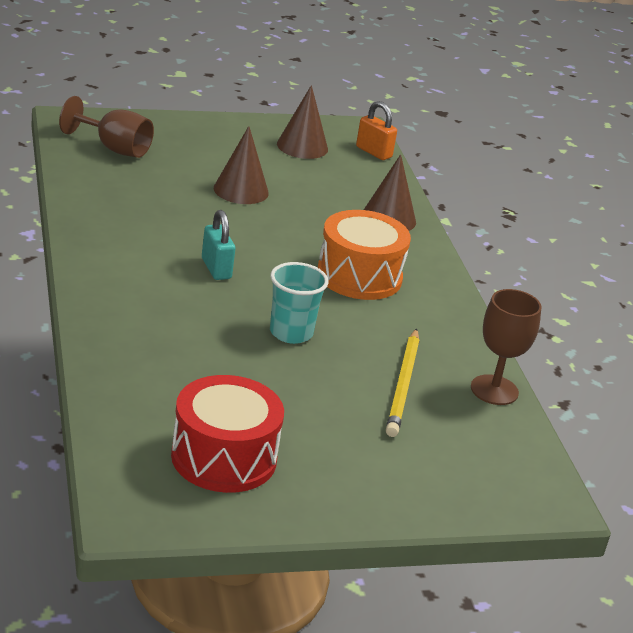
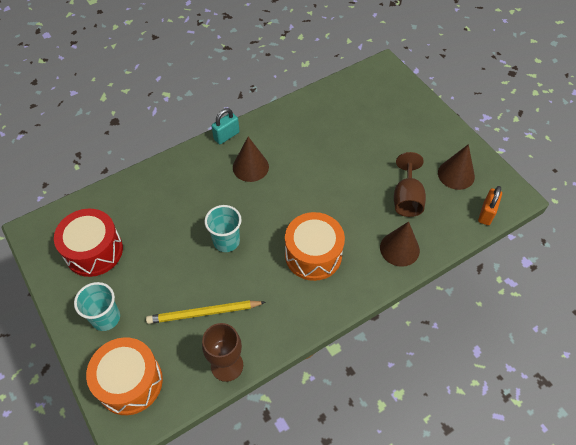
camera: 75 degrees right, 25 degrees up
brown goblet [59,96,154,158] -> brown goblet moved to [394,152,426,217]
turquoise padlock [202,210,236,280] -> turquoise padlock moved to [212,108,239,144]
brown cone [214,126,269,204] -> brown cone moved to [233,137,269,182]
none -> turquoise cup [74,282,120,331]
none -> orange drum [86,337,163,415]

